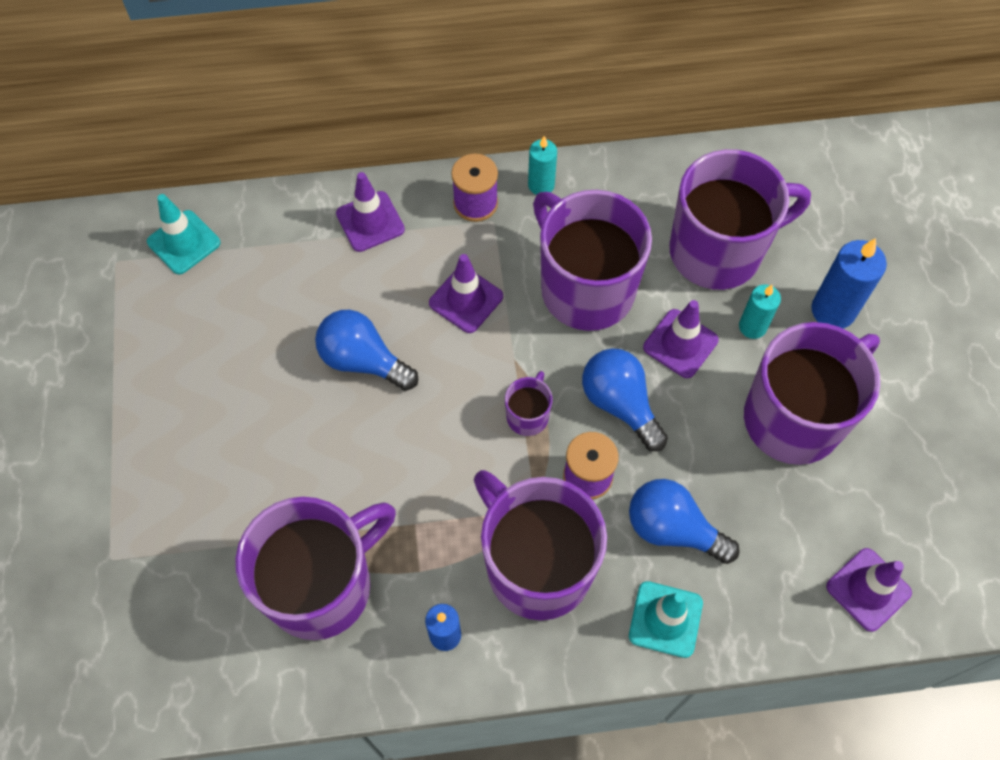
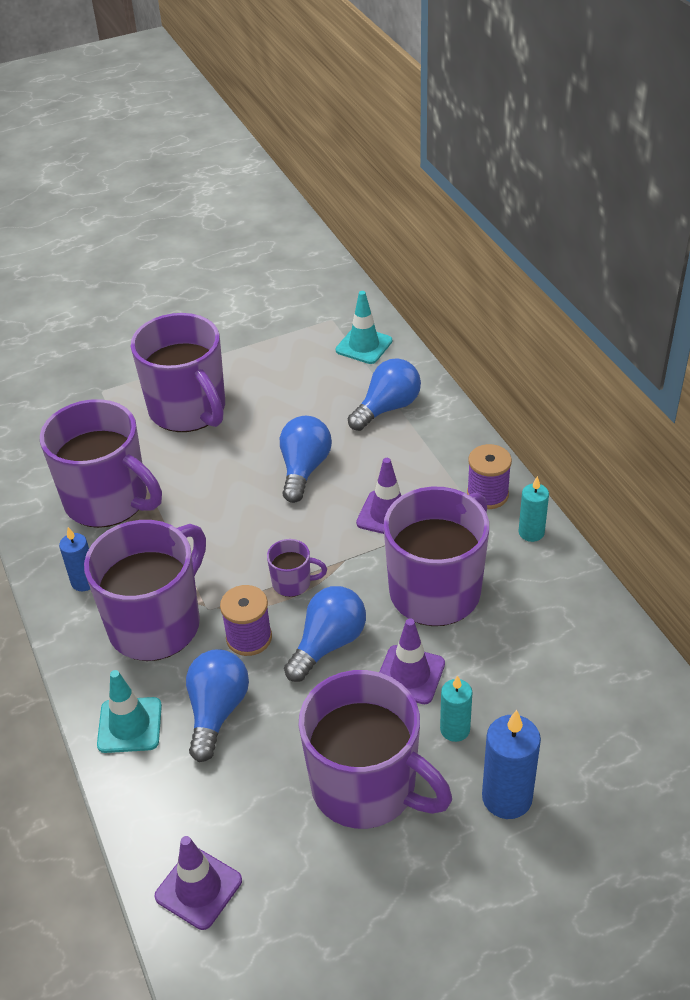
camera: 75 degrees right, 20 degrees down
purple traffic cone [336,172,405,252] -> none
purple mug [669,149,811,290] -> purple mug moved to [131,313,225,432]
none -> blue light bulb [348,358,421,431]

